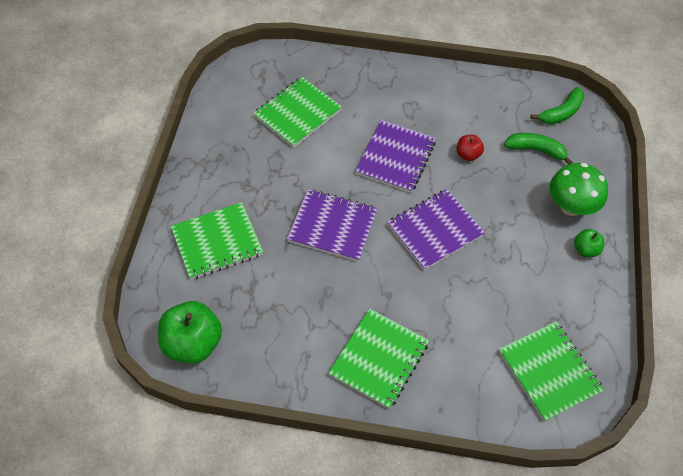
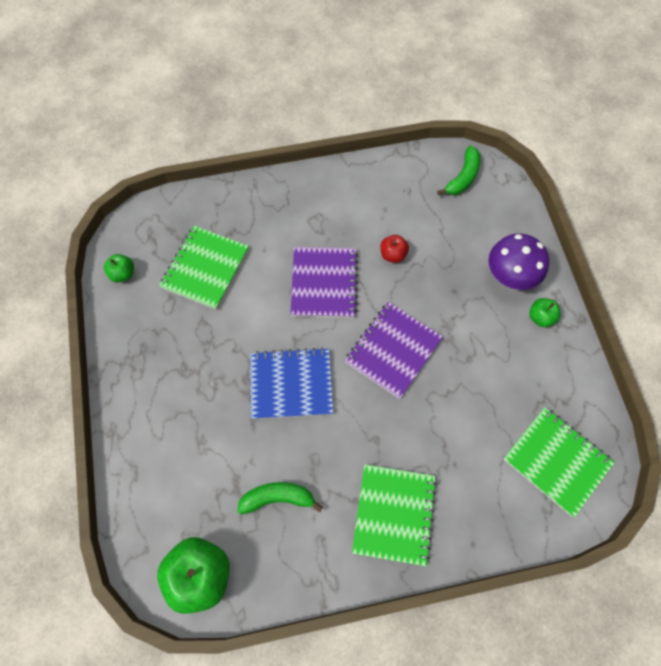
camera: 20 degrees left, 10 degrees up
green notebook [171,202,263,280] -> none
purple notebook [287,189,378,262] -> blue notebook [250,348,333,419]
green banana [504,133,573,164] -> green banana moved to [237,482,323,514]
green mushroom [550,163,608,216] -> purple mushroom [488,234,549,290]
none -> green apple [104,254,134,283]

